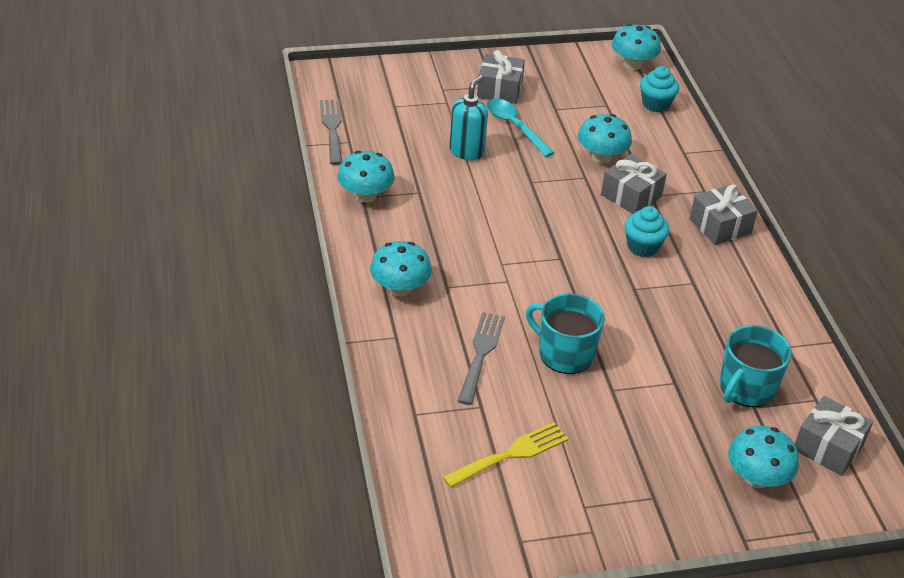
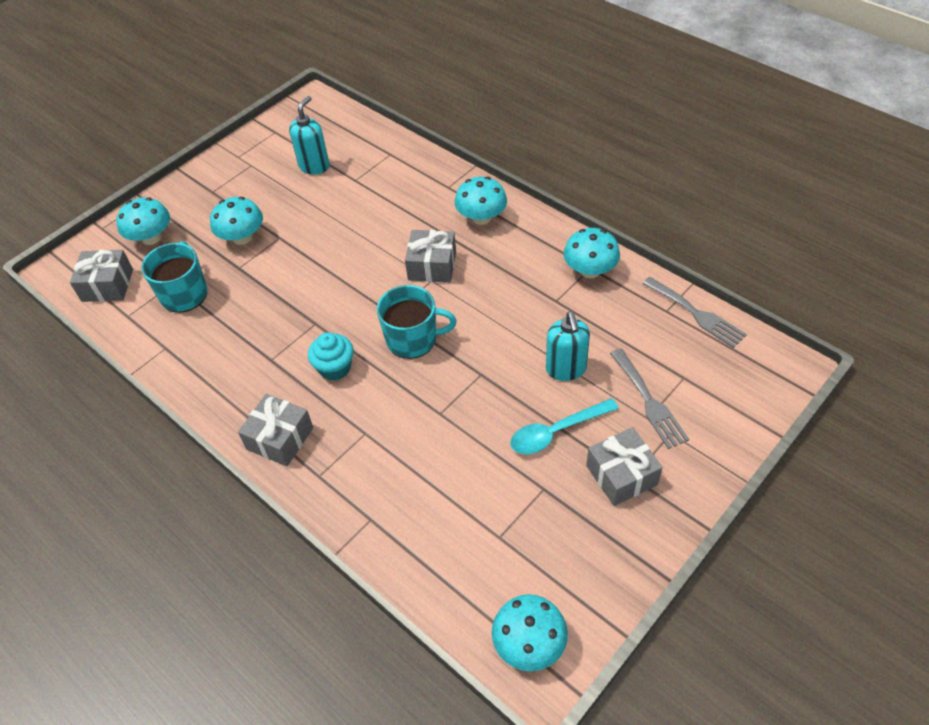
camera: 150 degrees right, 10 degrees up
yellow fork [443,422,569,488] -> turquoise soap dispenser [289,96,330,175]
grey fork [458,312,505,405] -> grey fork moved to [610,348,689,449]
turquoise spoon [487,98,555,157] -> turquoise spoon turned 135 degrees clockwise [510,398,619,454]
turquoise mug [526,293,605,374] -> turquoise mug moved to [377,285,457,359]
turquoise mushroom [578,114,632,163] -> turquoise mushroom moved to [210,197,263,245]
grey gift [601,154,667,214] -> grey gift moved to [405,230,456,283]
turquoise cupcake [640,66,679,112] -> none

